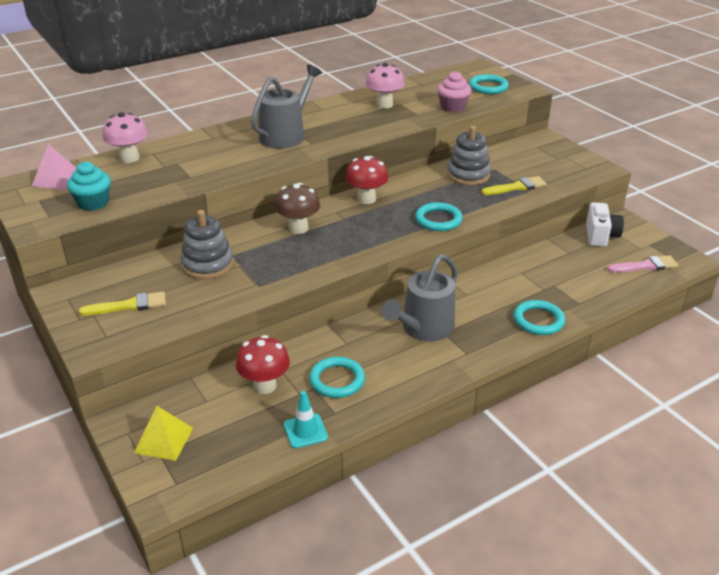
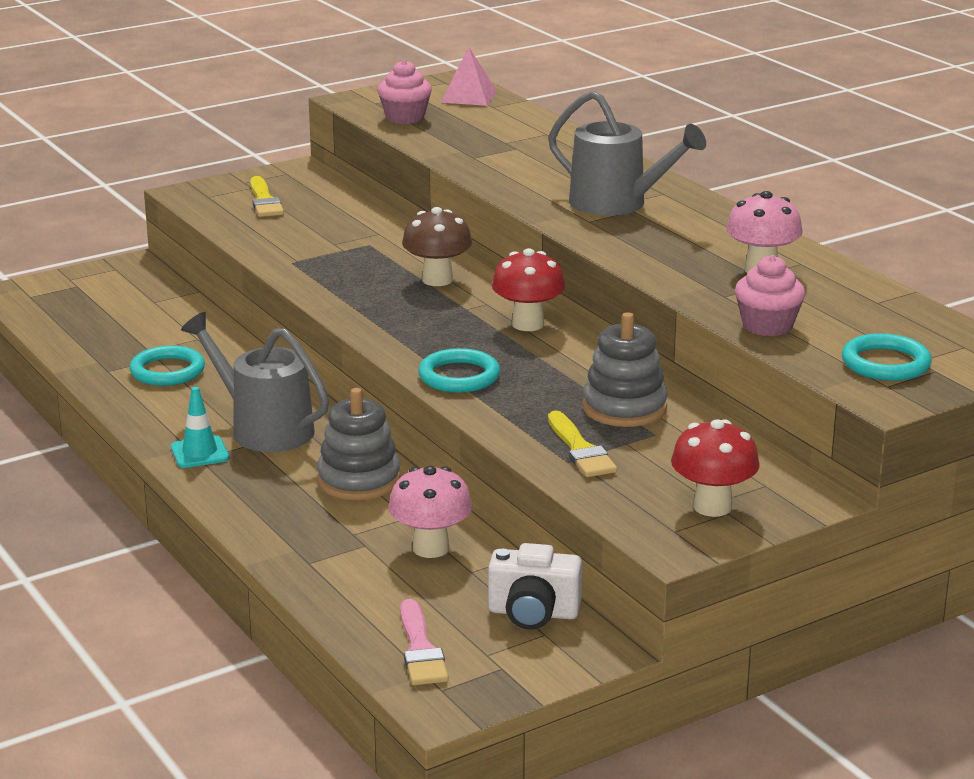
camera: 90 degrees right, 10 degrees down
turquoise cupcake [67,162,111,211] -> pink cupcake [377,60,432,124]
pink mushroom [102,112,148,163] -> pink mushroom moved to [388,466,472,558]
yellow pyramid [134,406,193,461] -> none
grey stacking toy [181,210,233,280] -> grey stacking toy moved to [317,388,401,500]
red mushroom [236,335,290,394] -> red mushroom moved to [671,419,760,517]
turquoise traffic cone [284,391,328,448] -> turquoise traffic cone moved to [171,387,229,468]
turquoise ring [514,300,565,335] -> none

